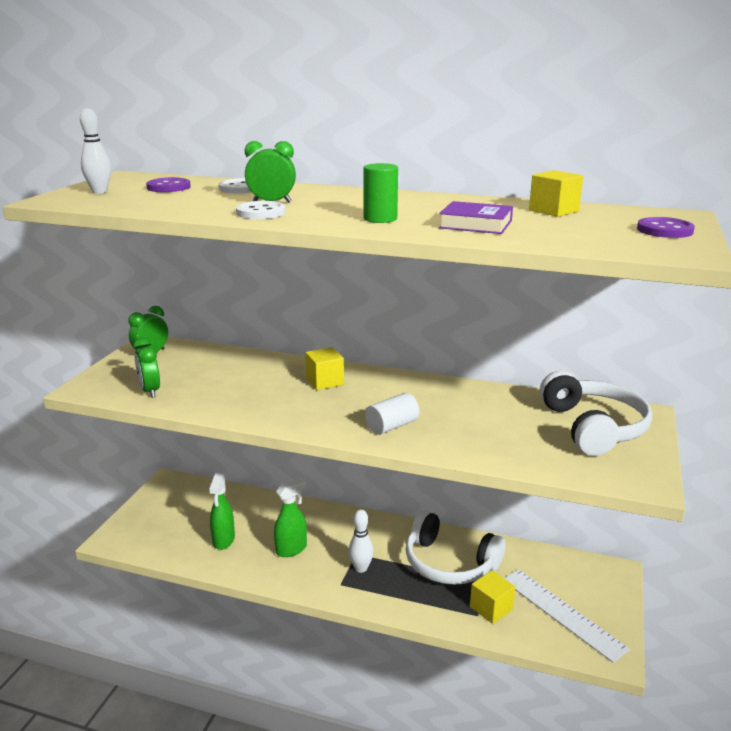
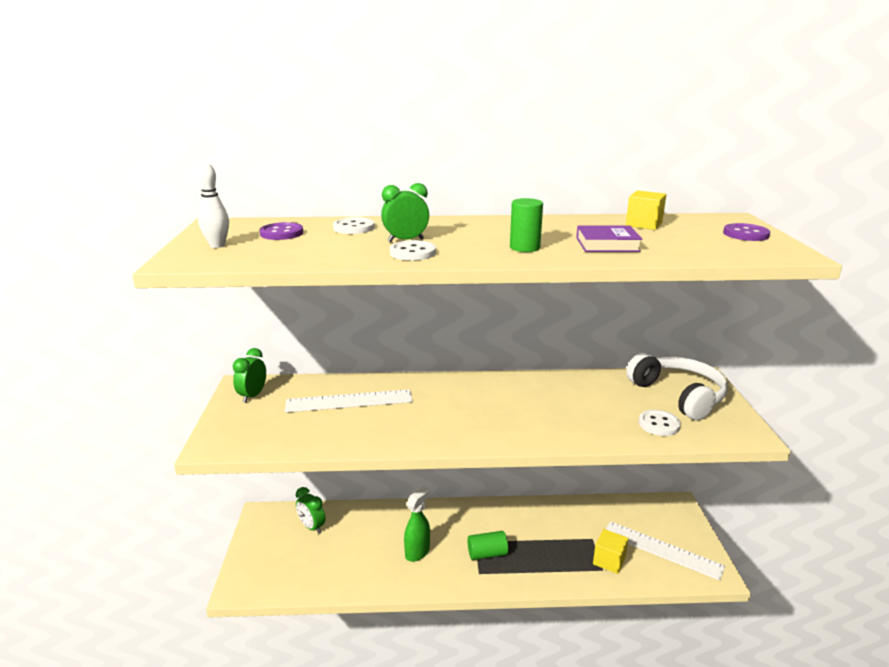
camera: 20 degrees left, 0 degrees up
green clock [133,337,160,398] -> green clock moved to [296,487,325,534]
green spray bottle [209,473,235,550] -> none
yellow cube [305,347,344,390] -> none
white bowling pin [348,510,374,573] -> green cylinder [468,531,508,560]
white cylinder [365,393,419,435] -> none
white headphones [405,510,505,585] -> none
none -> white ruler [285,389,413,413]
none -> white button [638,410,681,436]

